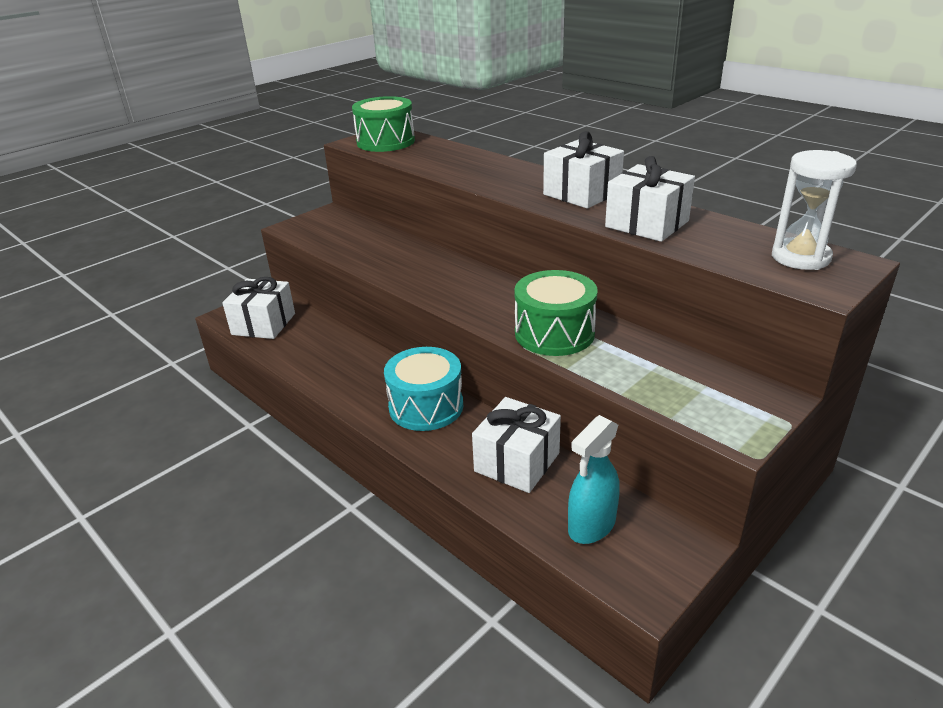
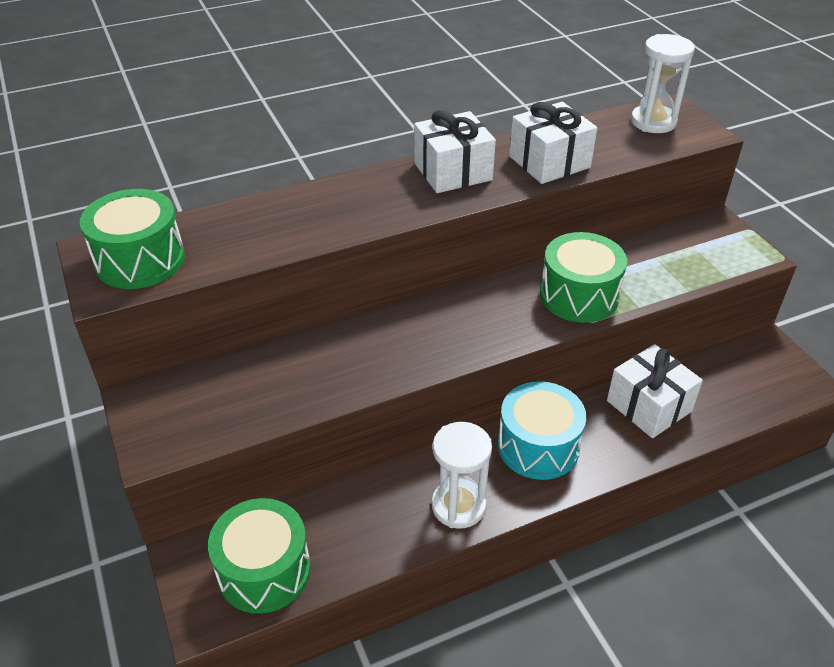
camera: 70 degrees left, 10 degrees up
white gift [222,277,295,339] -> green drum [208,498,311,614]
turquoise spray bottle [568,415,620,544] -> none
none -> white hourglass [432,422,492,529]

